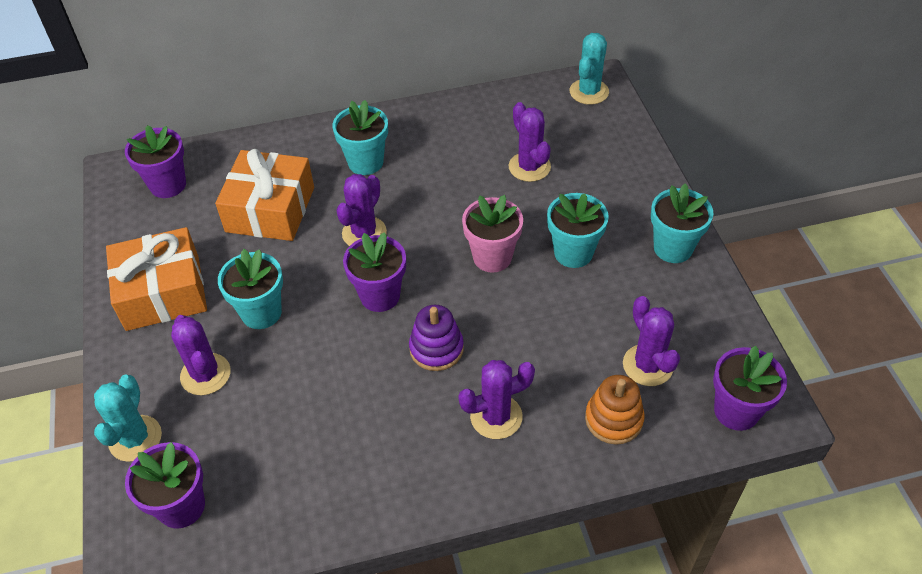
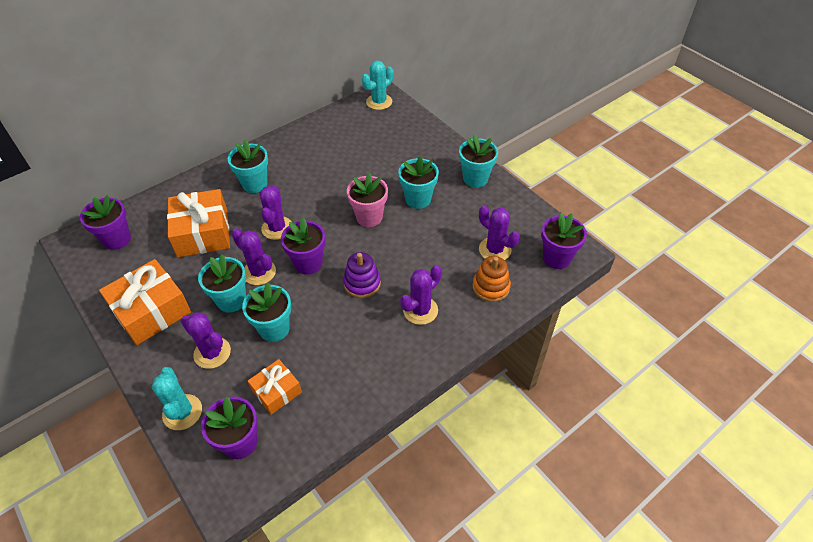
camera: 25 degrees left, 0 degrees up
purple cactus [509,102,551,182] -> purple cactus moved to [232,228,276,285]
turquoise cactus [570,33,609,105] -> turquoise cactus turned 45 degrees clockwise [362,61,394,110]
none -> turquoise flower pot [242,282,291,342]
none -> orange gift [248,359,302,415]

